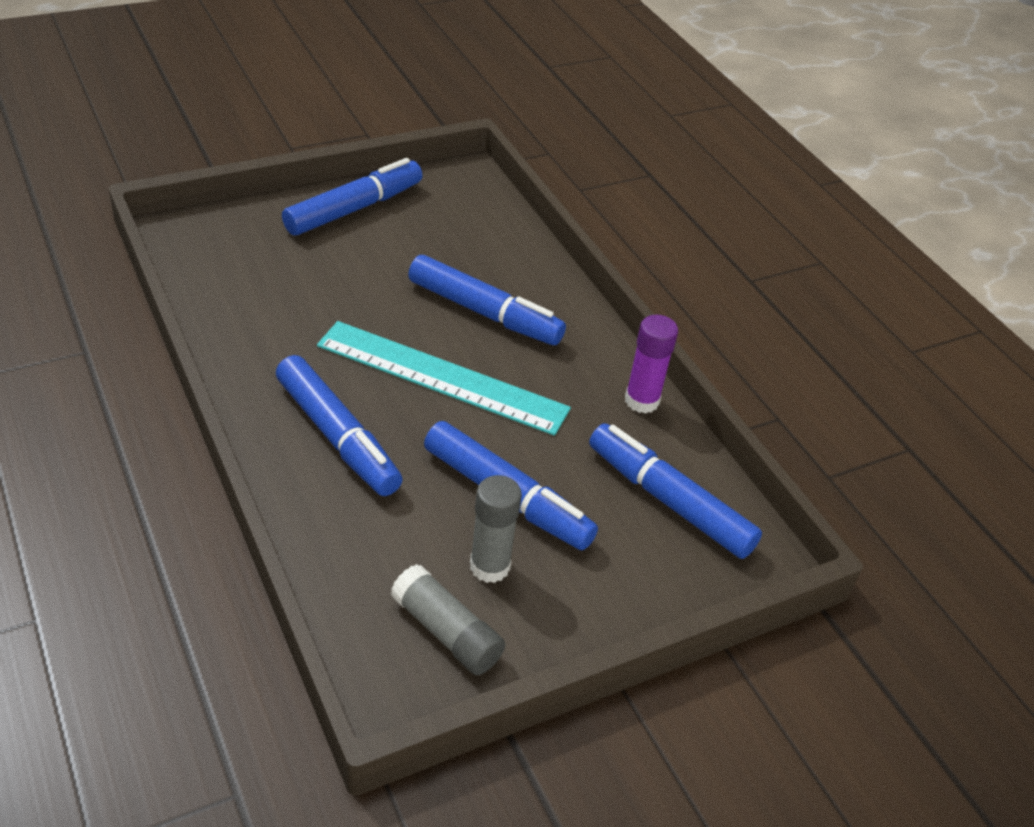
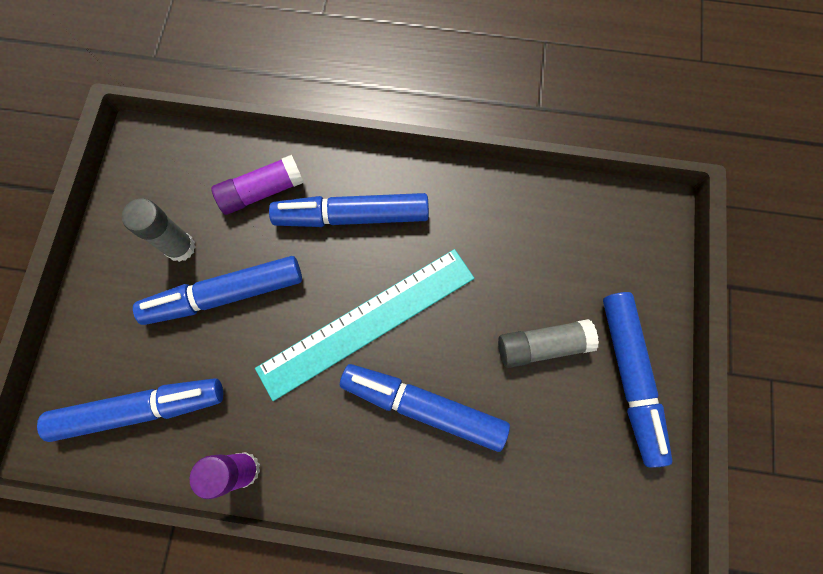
camera: 130 degrees right, 30 degrees up
grey glue stick [391,564,505,675] -> grey glue stick moved to [498,319,599,368]
blue marker [408,255,566,345] -> blue marker turned 45 degrees clockwise [340,364,510,452]
none -> purple glue stick [211,155,304,215]

